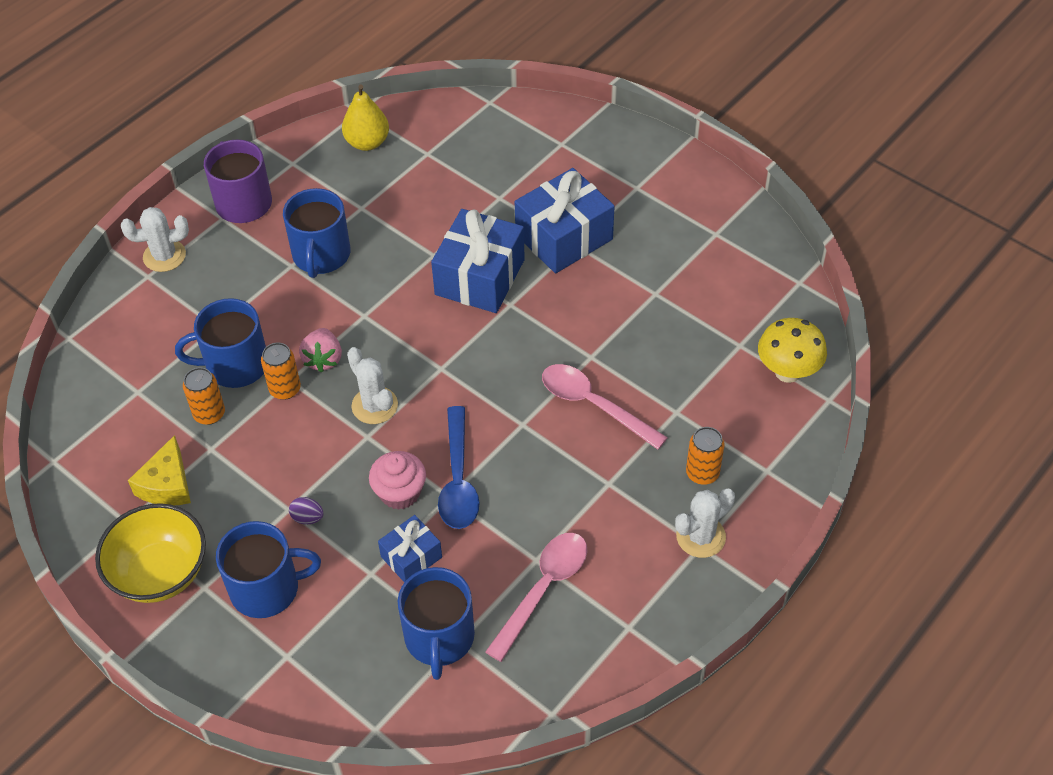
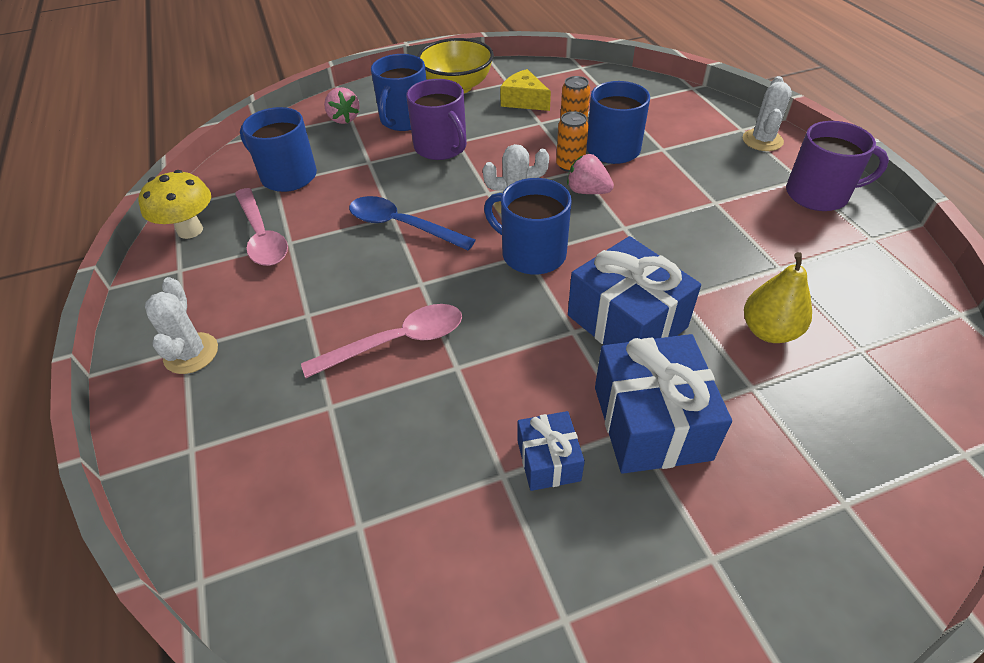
camera: 120 degrees right, 5 degrees down
blue mug [283,188,350,278] -> blue mug moved to [484,178,572,275]
purple egg [289,497,323,524] -> purple mug [406,79,467,160]
yellow pear [342,85,389,151] -> yellow pear moved to [744,252,812,343]
pink cupcake [369,451,426,510] -> none
blue gift [378,515,442,583] -> blue gift moved to [518,411,585,491]
orange can [686,427,725,485] -> none
yellow mushroom [758,318,827,383] -> yellow mushroom moved to [138,170,211,239]
none -> pink strawberry [324,87,360,124]

